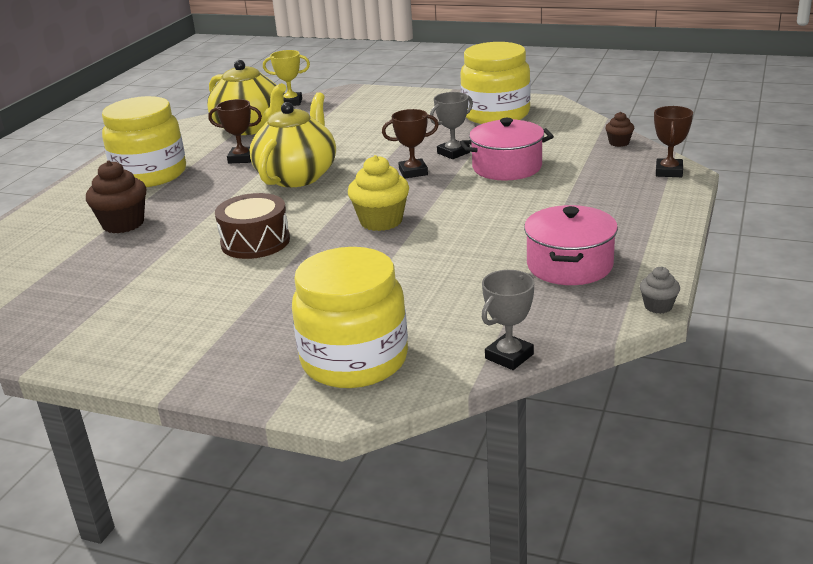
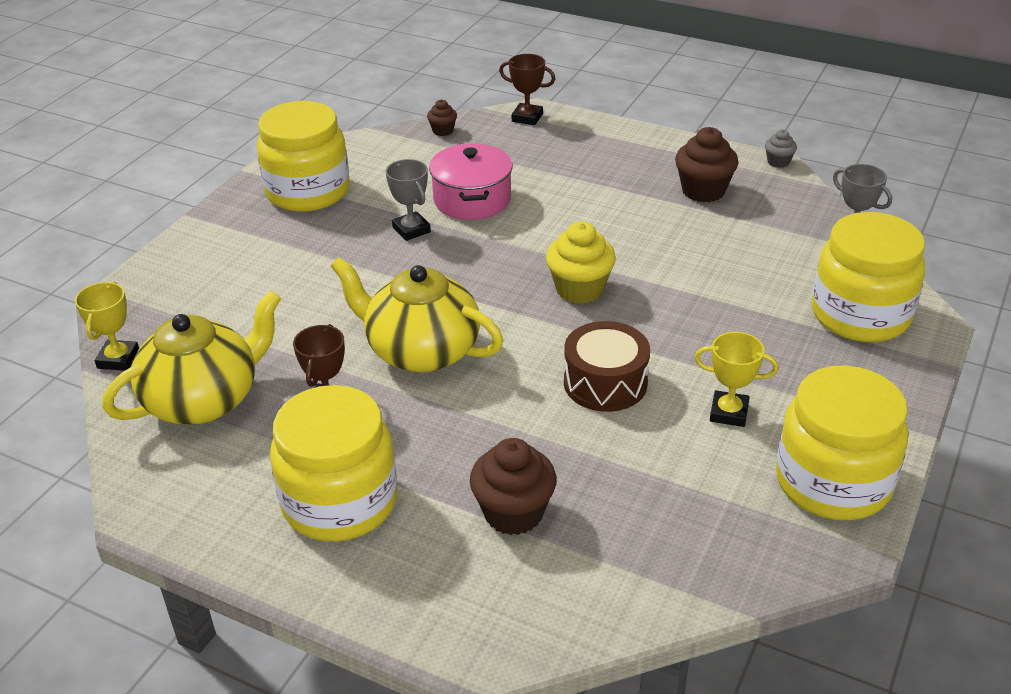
camera: 85 degrees left, 10 degrees up
brown trophy [382,109,439,178] -> none
pink pot [524,205,618,285] -> brown cupcake [675,127,738,202]
none -> yellow trophy [694,332,778,427]
none -> yellow jar [776,365,908,520]

